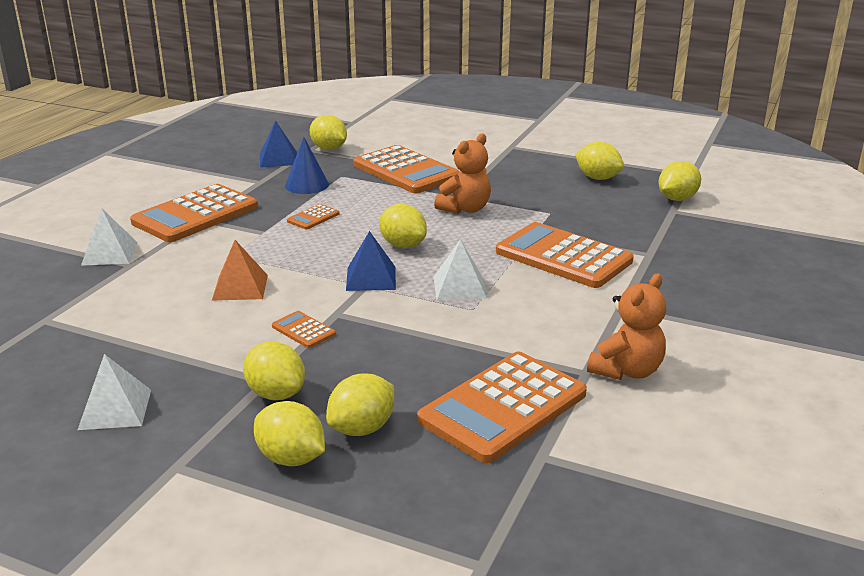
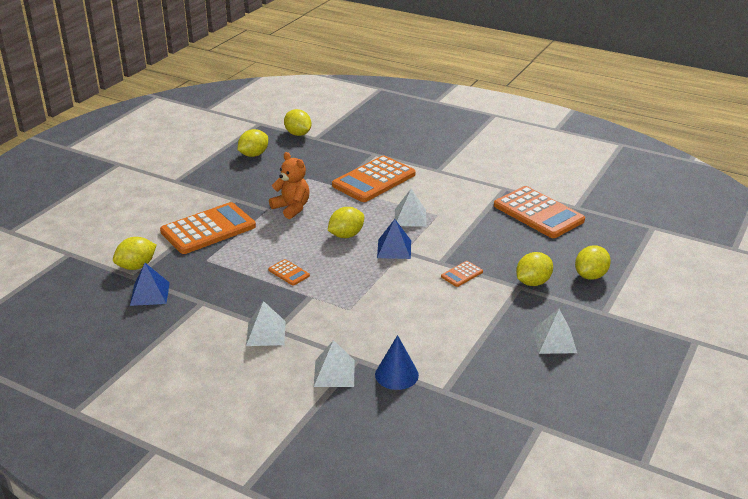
camera: 85 degrees left, 5 degrees up
orange calculator [130,184,258,242] -> white pyramid [246,301,286,346]
orange pyramid [212,240,268,300] -> none
blue cone [285,137,329,194] -> blue cone moved to [375,335,419,390]
yellow lemon [326,373,394,436] -> none
orange teddy bear [587,273,666,380] -> none

